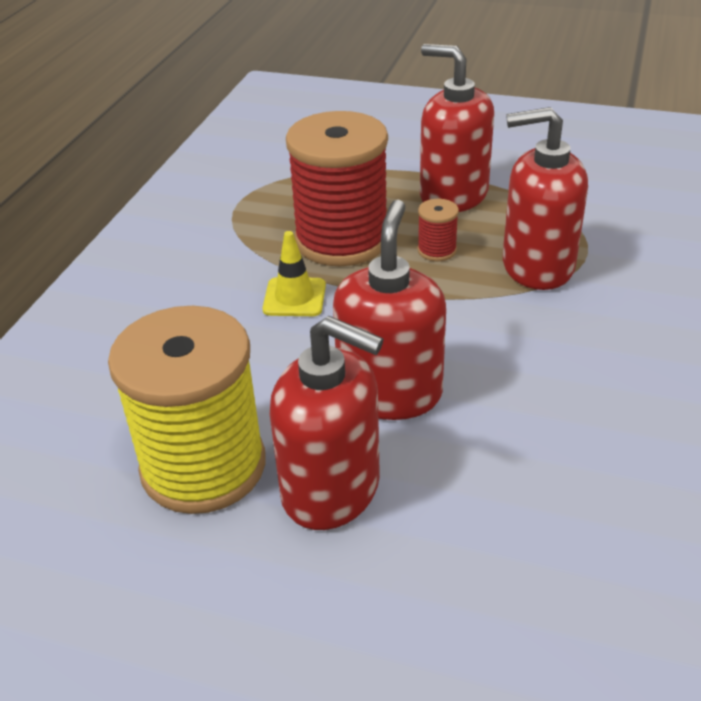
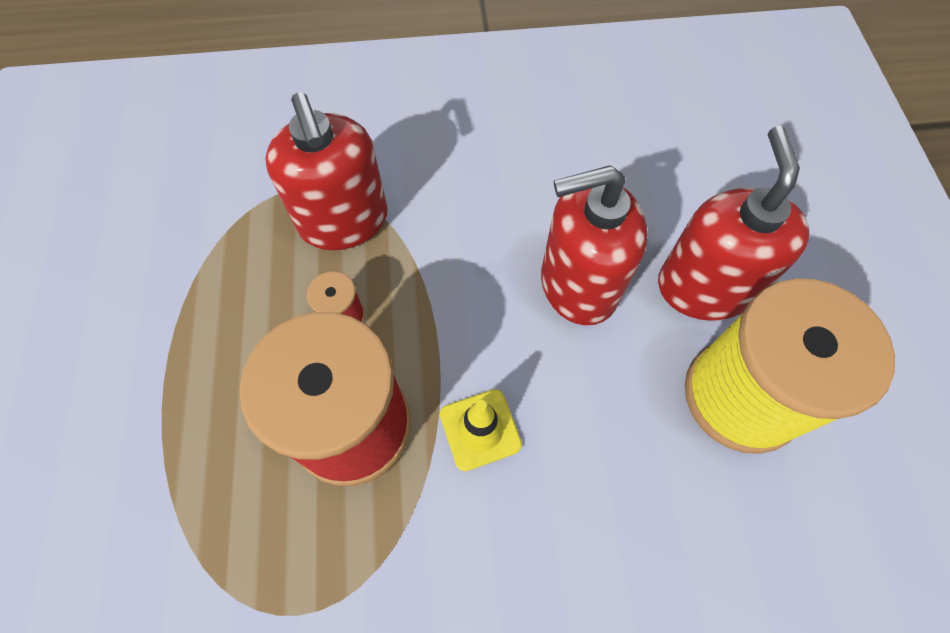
camera: 115 degrees left, 25 degrees up
red soap dispenser [420,44,494,212] -> none

